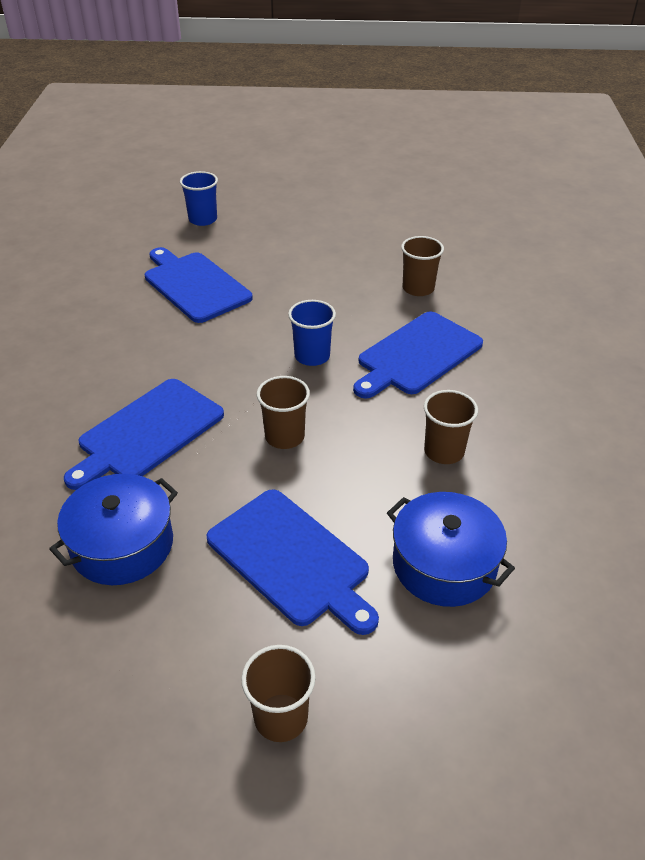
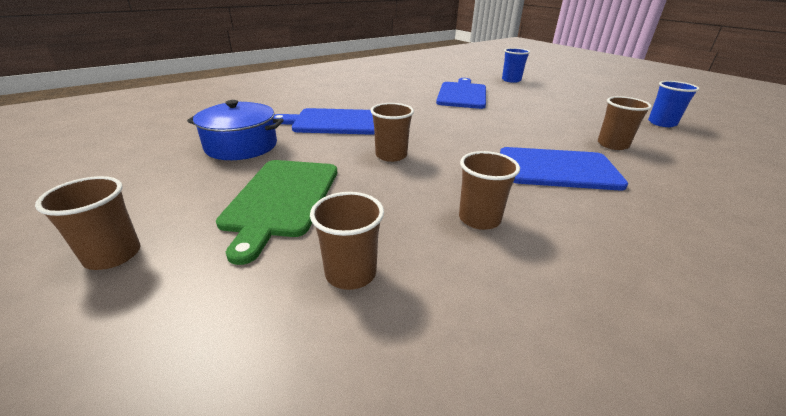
camera: 50 degrees right, 10 degrees down
blue cutting board [207,489,379,635] -> green cutting board [216,160,337,265]
blue cup [288,300,336,366] -> blue cup moved to [648,81,699,127]
blue pot [387,492,515,607] -> brown cup [310,192,384,290]

